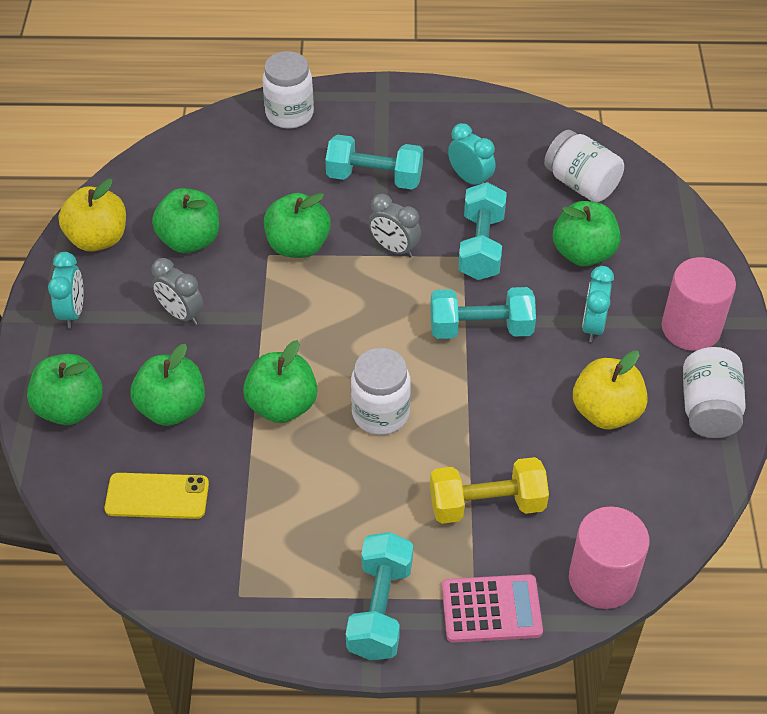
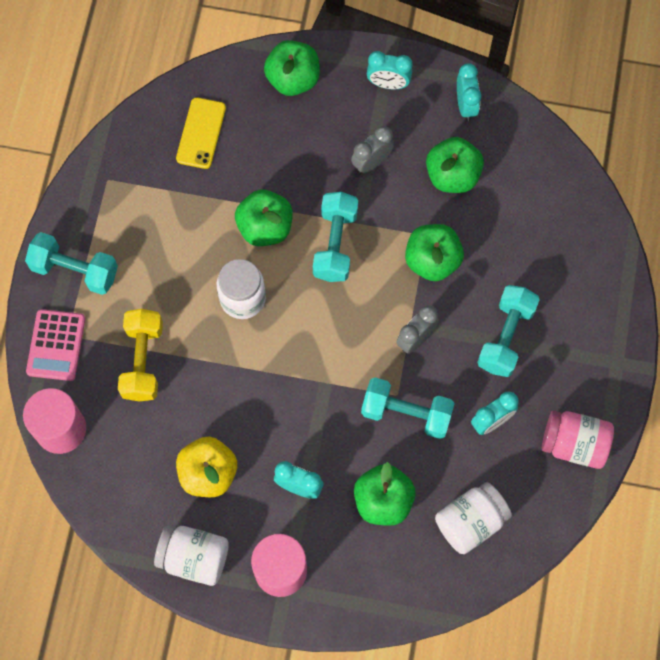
camera: 100 degrees right, 20 degrees up
yellow apple [58,179,126,252] -> turquoise clock [457,63,481,121]
green apple [130,344,205,426] -> none
white jar [262,51,314,129] -> none
turquoise dumbbell [430,287,536,339] -> turquoise dumbbell moved to [313,192,358,282]
none -> pink jar [542,410,614,469]

